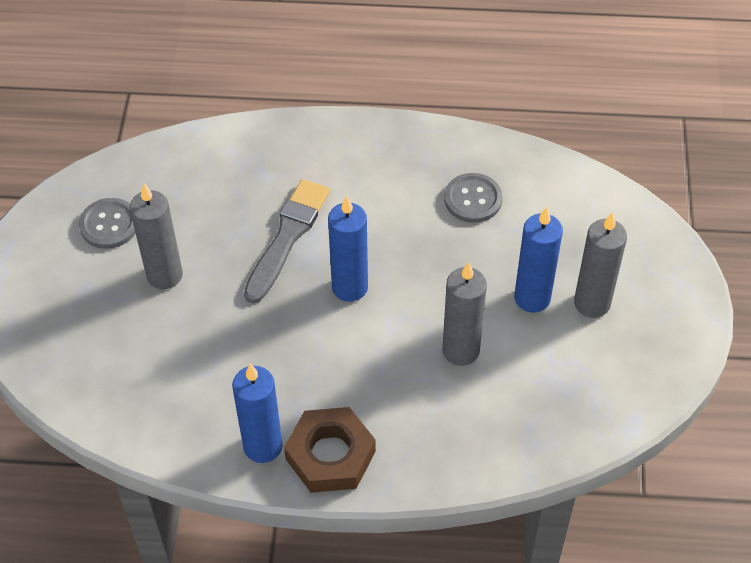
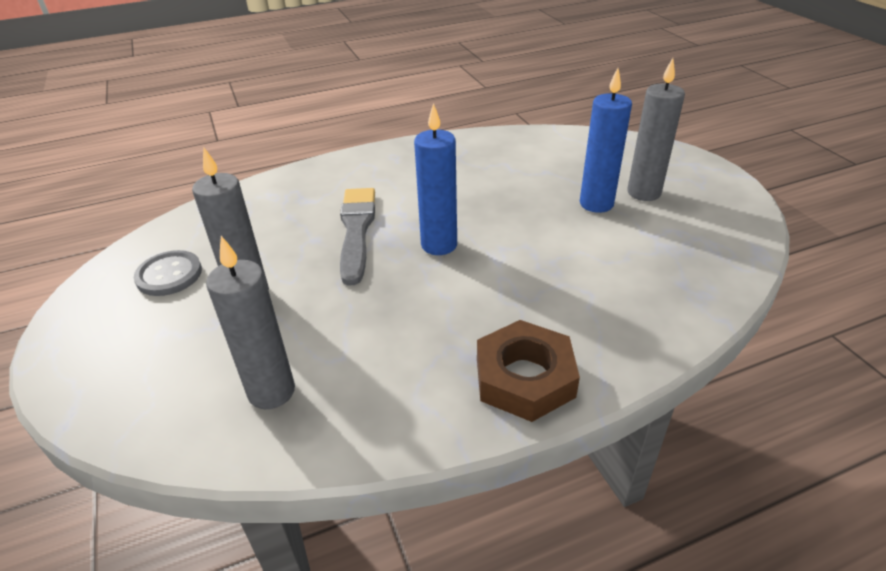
camera: 25 degrees left, 15 degrees down
blue candle [232,364,283,463] -> none
grey candle [442,262,487,366] -> grey candle moved to [206,236,295,409]
grey button [444,173,502,223] -> none

